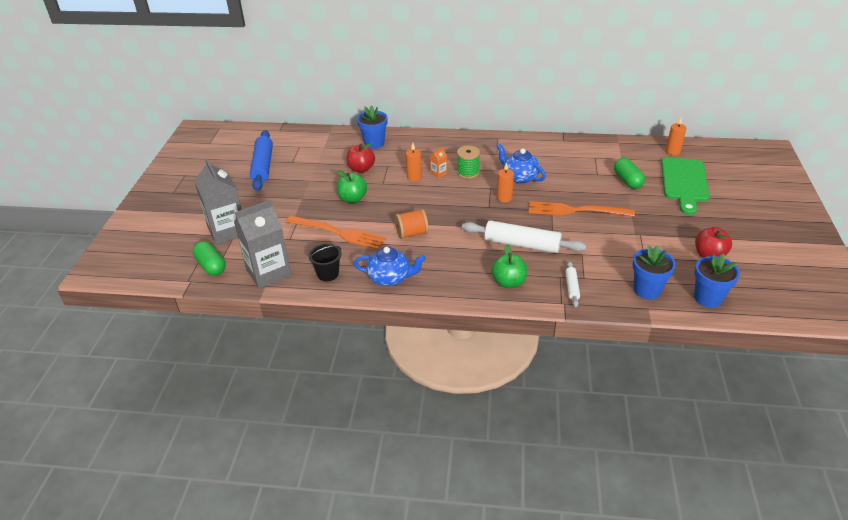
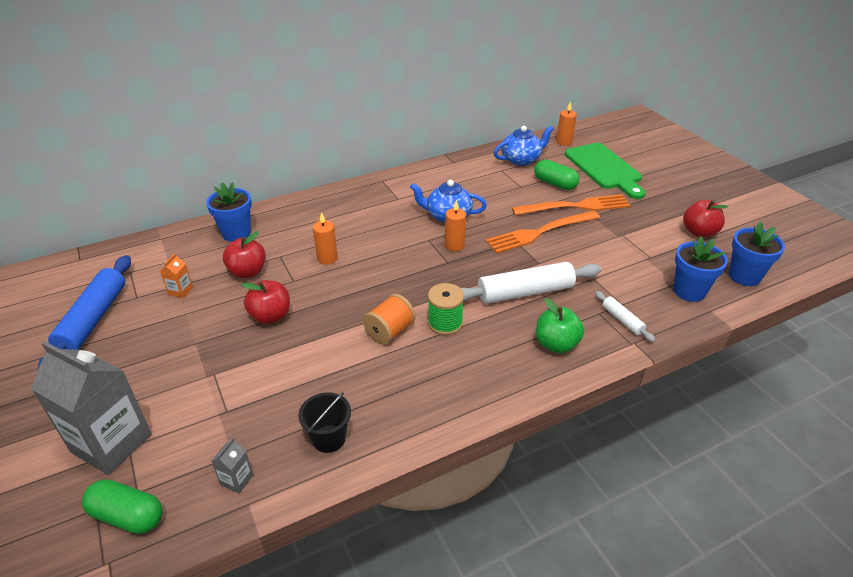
camera: 35 degrees left, 0 degrees up
grey carton [234,200,291,289] -> grey carton [211,438,253,494], size x0.41
blue rolling pin [250,130,273,191] -> blue rolling pin turned 45 degrees clockwise [38,255,131,370]
orange fork [286,216,386,250] -> orange fork moved to [512,194,631,215]
green apple [337,170,367,203] -> red apple [241,280,290,324]
blue teapot [354,247,426,286] -> blue teapot moved to [494,126,554,166]
orange carton [430,147,447,178] -> orange carton moved to [160,253,193,298]
green spool [457,146,480,179] -> green spool moved to [428,283,464,335]

